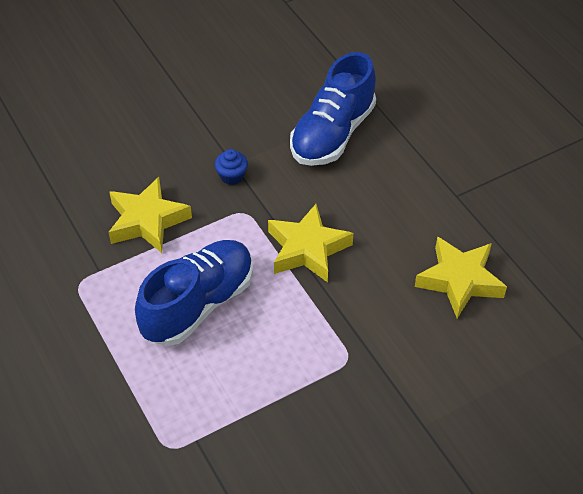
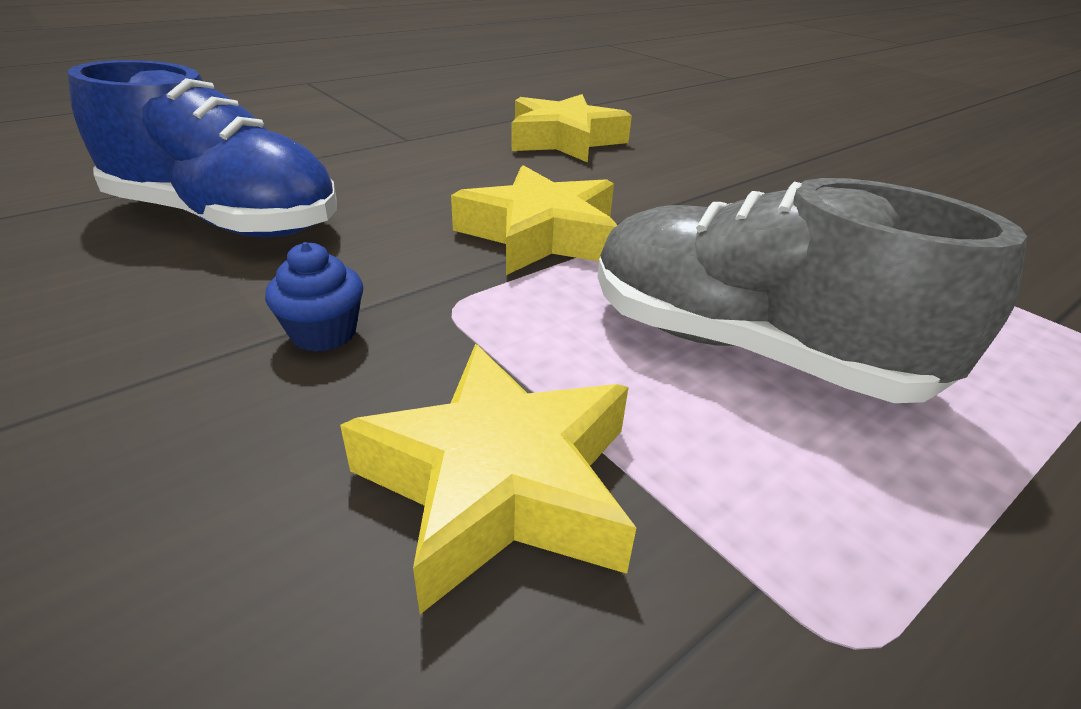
camera: 100 degrees left, 15 degrees down
blue shoe [135,240,253,346] -> grey shoe [597,178,1027,403]

